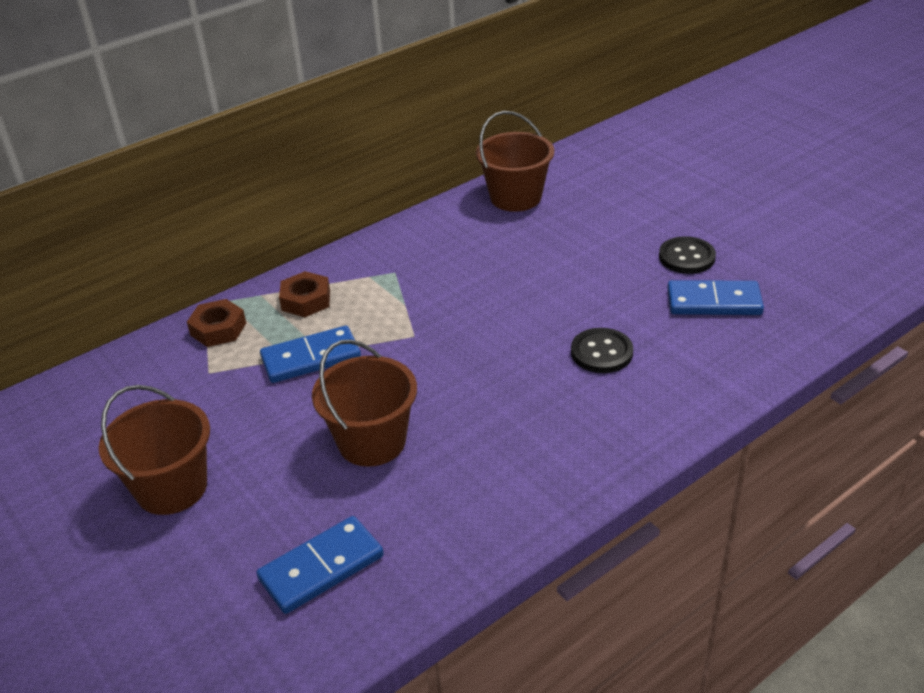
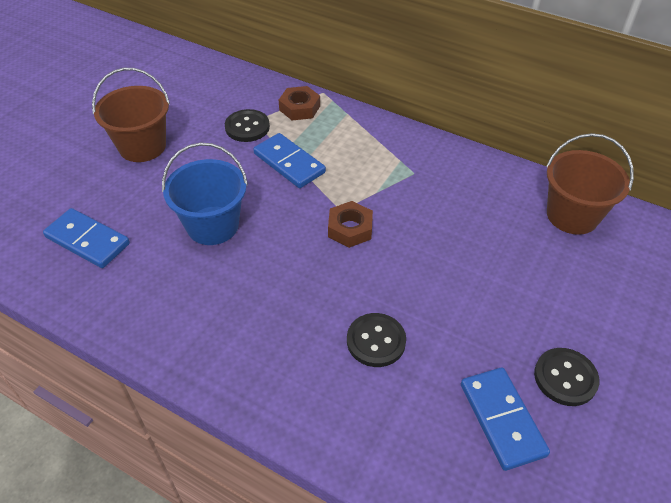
camera: 65 degrees right, 10 degrees up
brown nut [279,271,330,317] -> brown nut moved to [328,201,373,248]
brown bucket [312,339,417,467] -> blue bucket [162,143,248,245]
none -> black button [225,109,270,142]

